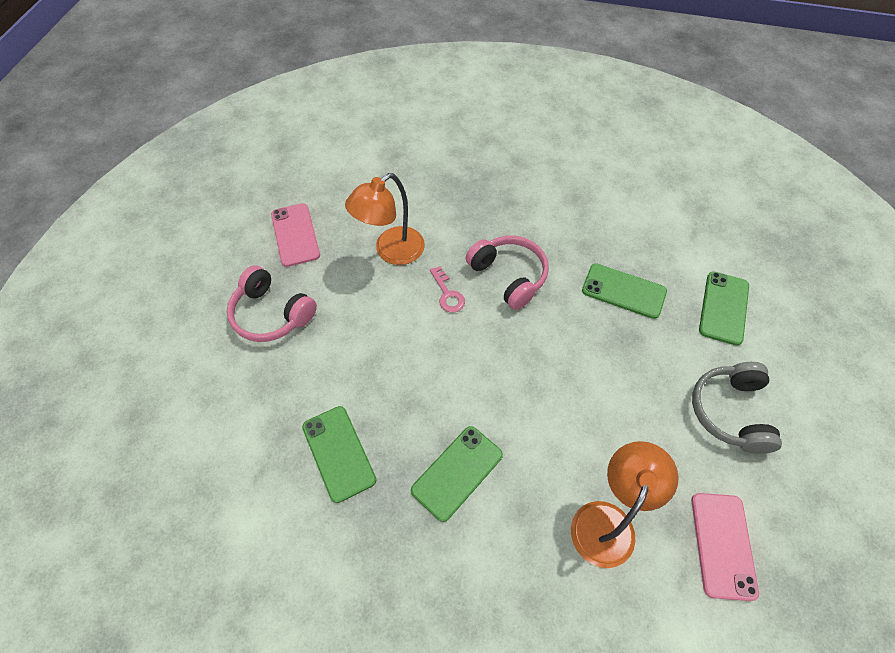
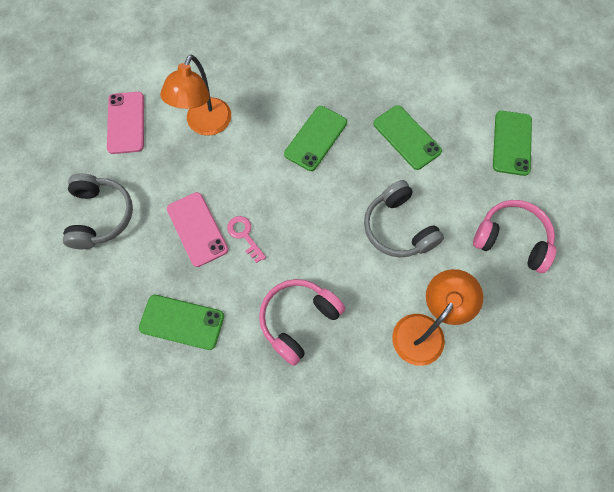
camera: 170 degrees right, 10 degrees up
pink phone [271,203,320,267] -> pink phone moved to [167,192,228,267]
pink key [430,266,465,312] -> pink key moved to [227,216,266,263]
pink headphones [466,236,549,310] -> pink headphones turned 90 degrees clockwise [259,279,345,366]
green phone [699,271,749,345] -> green phone moved to [493,111,532,176]
none -> grey headphones [364,180,444,257]

